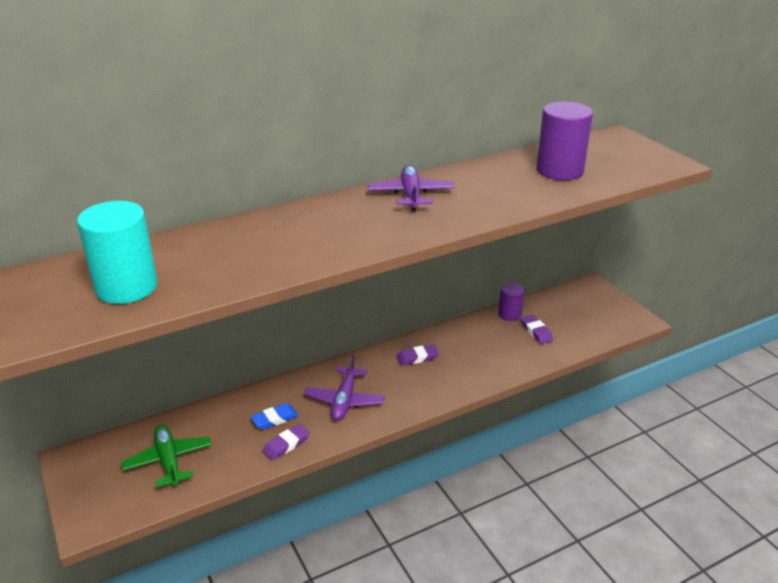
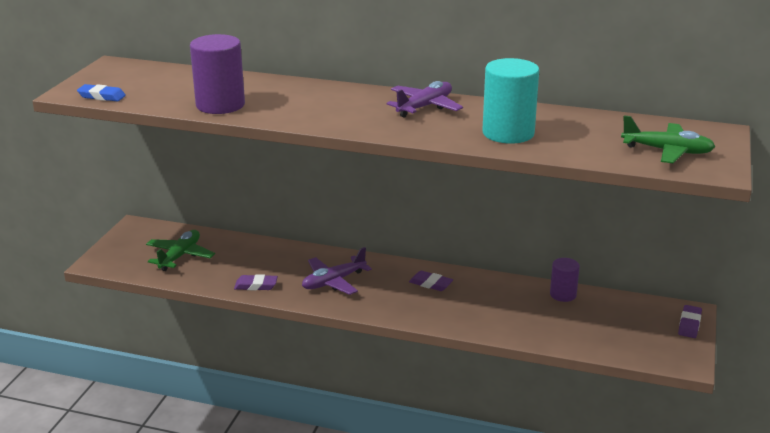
camera: 45 degrees right, 5 degrees down
turquoise cylinder [77,201,158,304] -> turquoise cylinder moved to [482,58,539,144]
blue eraser [251,403,299,430] -> blue eraser moved to [77,84,126,101]
purple eraser [521,315,553,344] -> purple eraser moved to [678,305,702,338]
purple cylinder [536,102,593,181] -> purple cylinder moved to [190,34,245,114]
none -> green plane [621,115,716,163]

